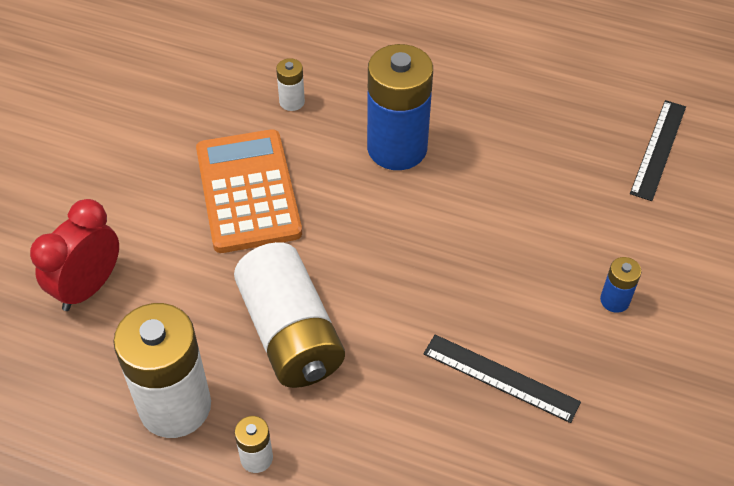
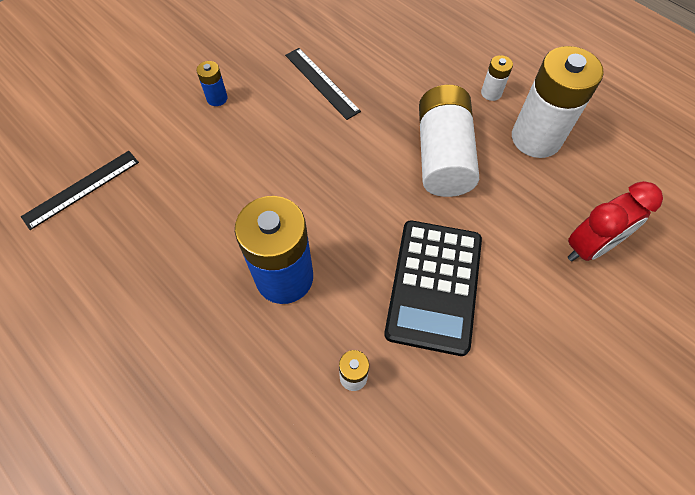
camera: 155 degrees left, 10 degrees up
orange calculator [196,129,302,253] -> black calculator [384,221,482,356]

